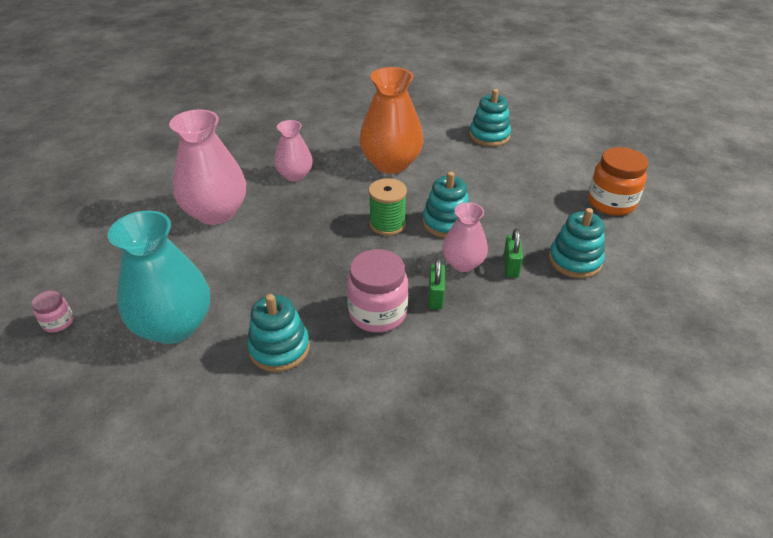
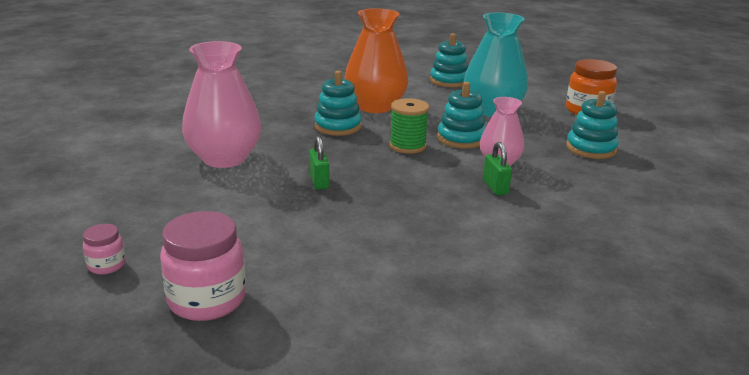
camera: 20 degrees left, 15 degrees down
turquoise vase [108,211,210,344] -> turquoise vase moved to [463,12,528,117]
turquoise stacking toy [247,294,310,372] -> turquoise stacking toy moved to [314,71,362,136]
pink vase [274,120,313,182] -> none
pink jar [347,249,408,333] -> pink jar moved to [160,211,246,321]
green padlock [503,228,523,278] -> green padlock moved to [309,136,329,190]

